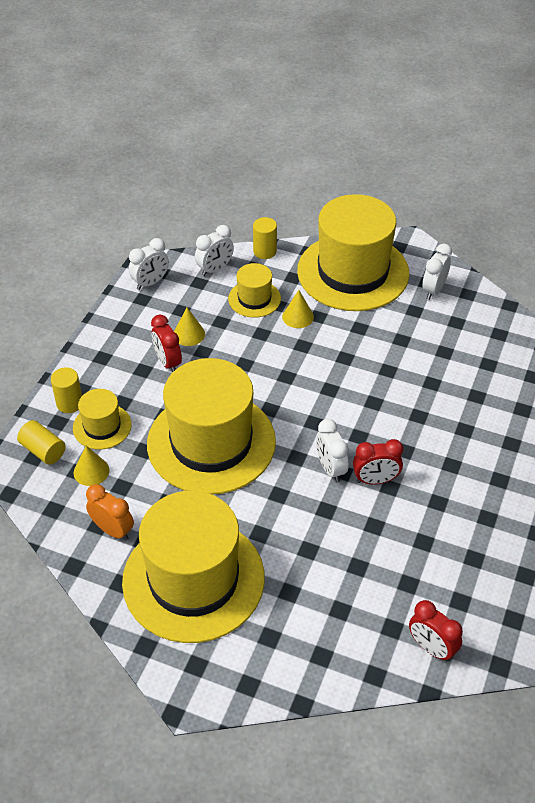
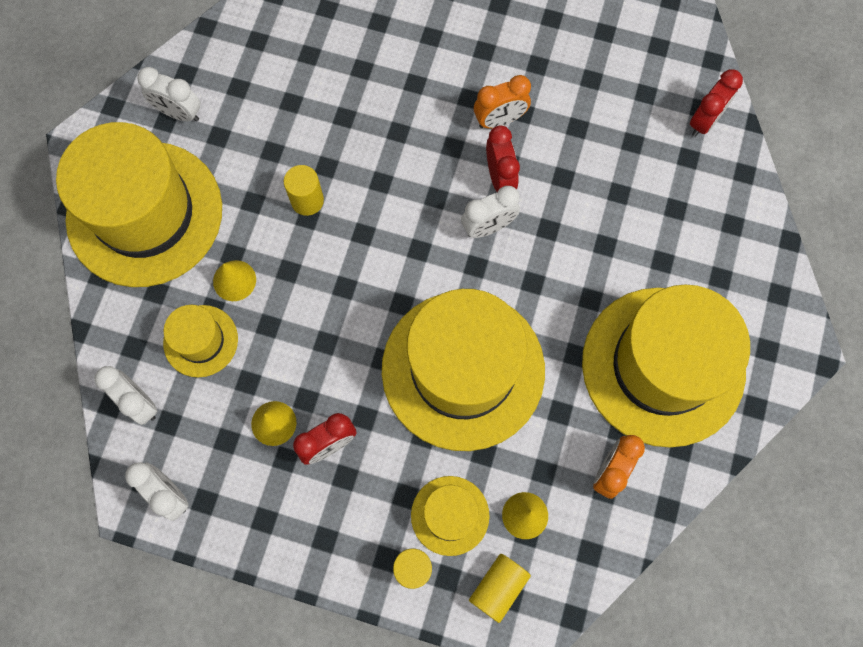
camera: 95 degrees left, 25 degrees up
yellow cylinder [253,217,277,259] -> yellow cylinder moved to [284,165,324,216]
none -> orange clock [474,75,531,129]

